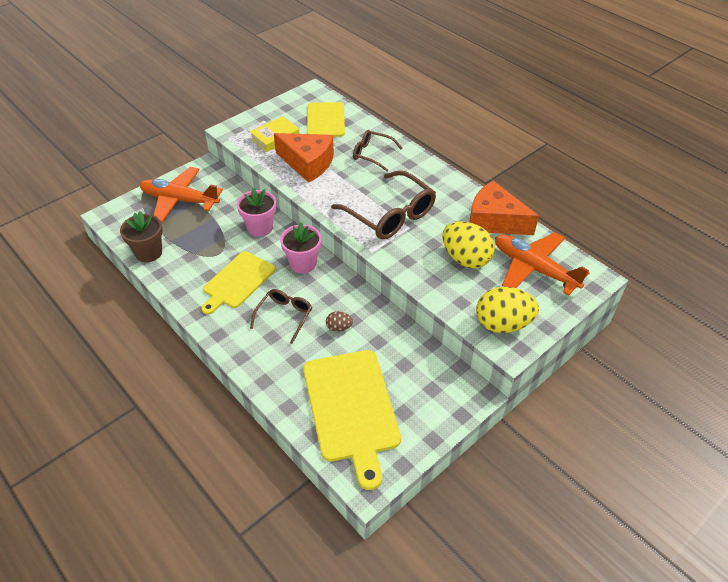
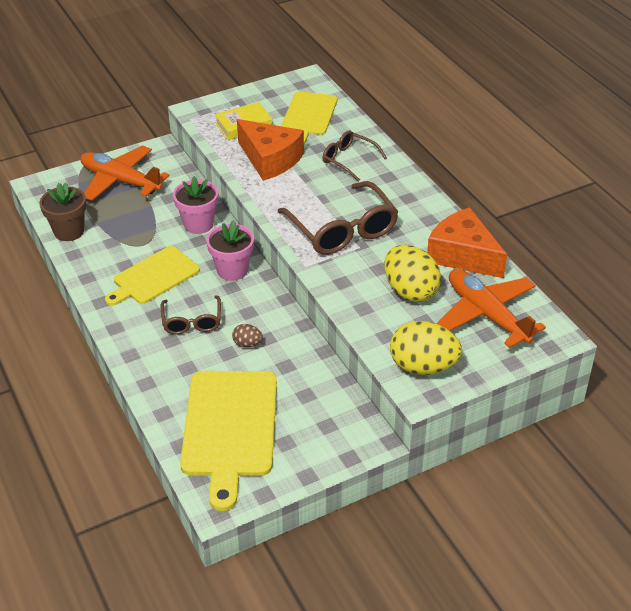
camera: 15 degrees right, 5 degrees down
brown glasses [250,289,312,344] -> brown glasses turned 135 degrees clockwise [161,295,221,335]

